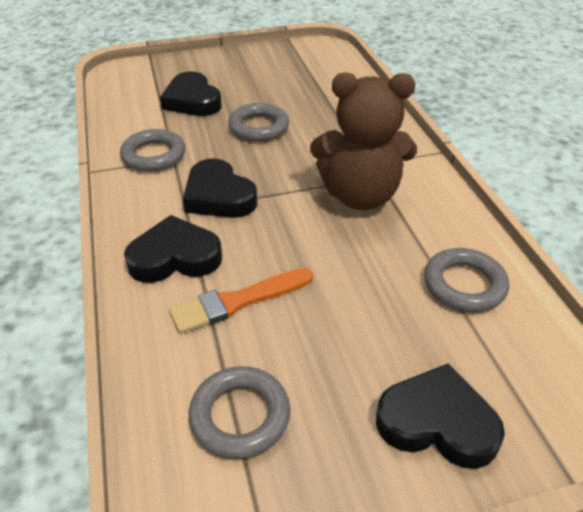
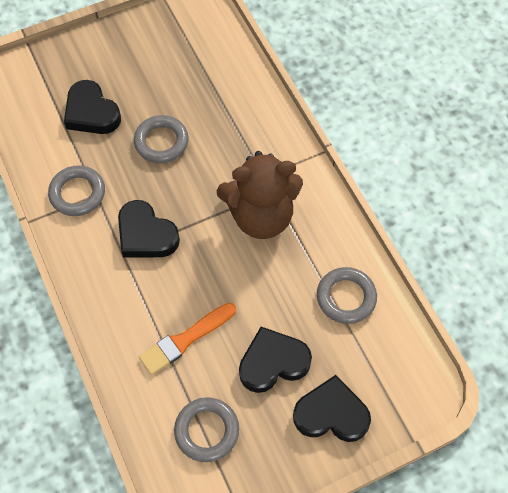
camera: 10 degrees left, 20 degrees up
black heart [124,215,222,283] -> black heart moved to [239,327,312,393]

